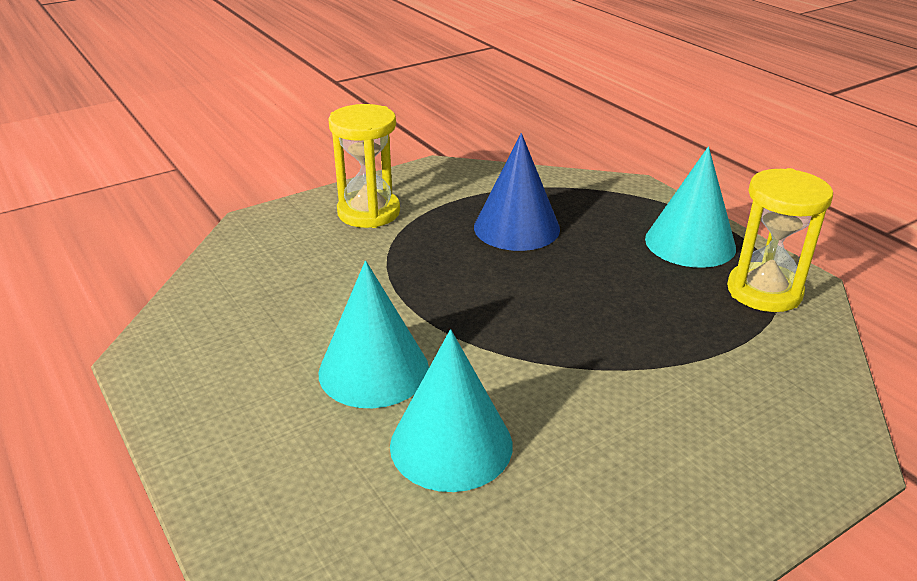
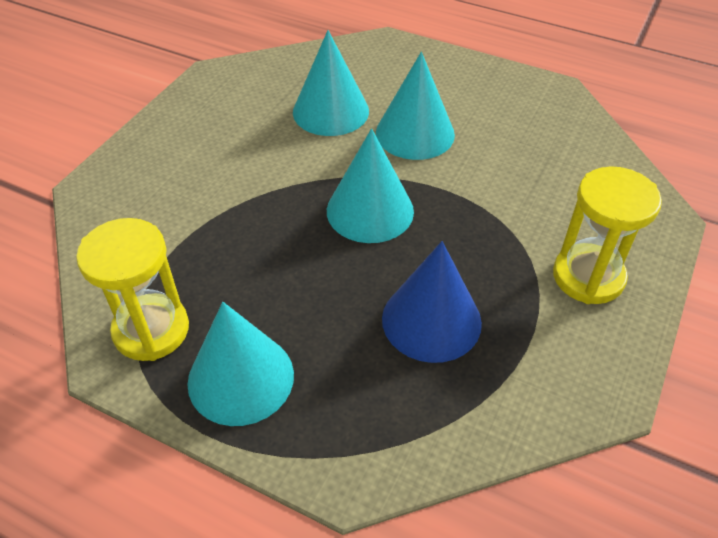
camera: 150 degrees right, 15 degrees up
none -> turquoise cone [327,128,414,243]

